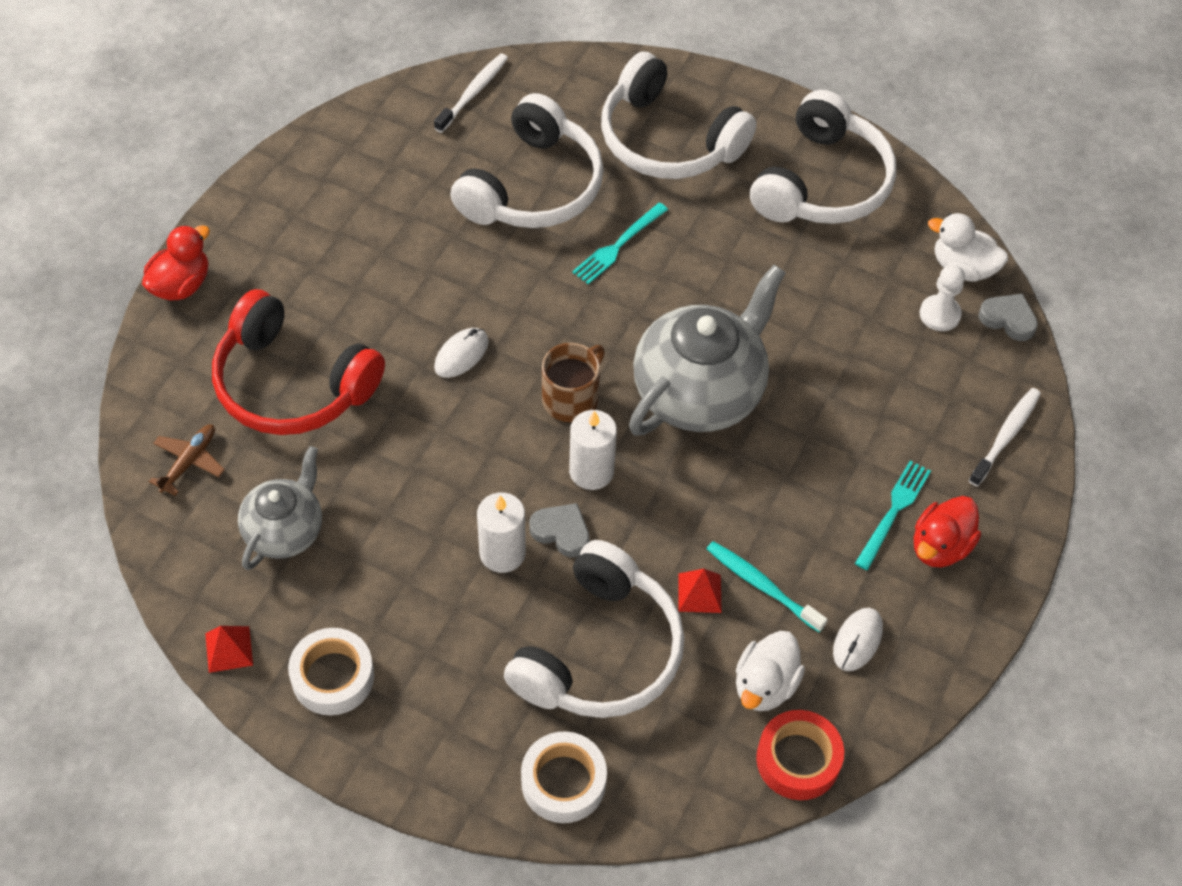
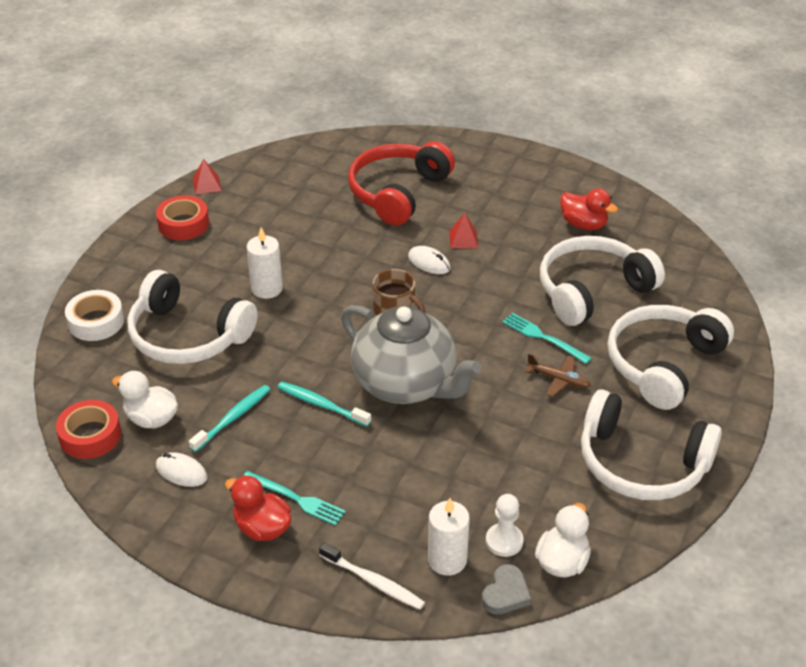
camera: 90 degrees right, 15 degrees down
red duck [142,225,210,301] -> red duck moved to [560,188,618,230]
brown plane [149,424,225,496] -> brown plane moved to [525,354,591,397]
grey teapot [238,446,322,570] -> none
white tape [288,628,374,715] -> red tape [156,195,209,240]
white toothbrush [434,53,508,133] -> none
white headphones [450,93,604,228] -> white headphones turned 120 degrees clockwise [540,236,665,326]
grey heart [529,503,589,557] -> none
white candle [569,410,617,490] -> white candle moved to [428,498,470,575]
red pyramid [678,569,722,613] -> red pyramid moved to [449,213,478,248]
none -> turquoise toothbrush [277,382,371,427]

